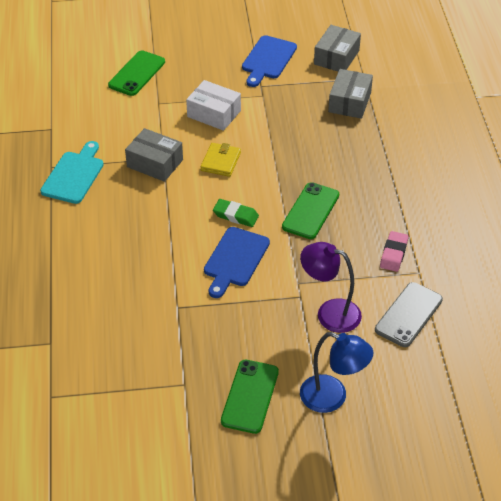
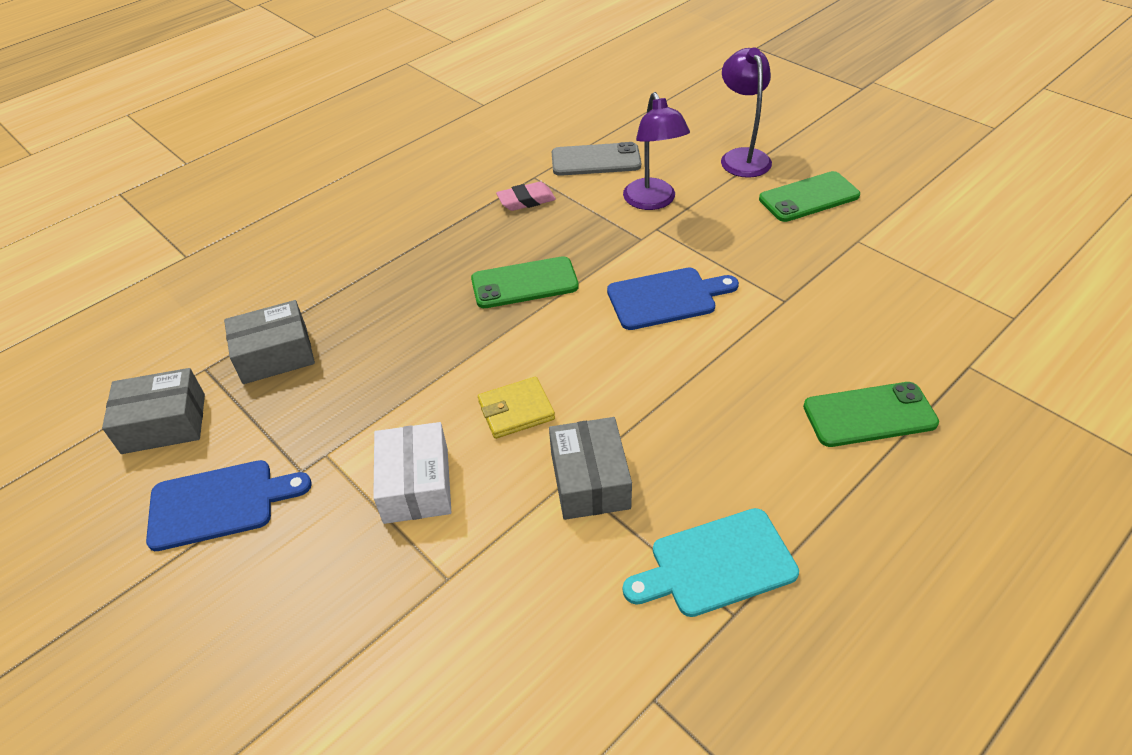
camera: 125 degrees left, 0 degrees up
green phone [108,50,165,96] -> green phone moved to [803,382,939,447]
green eraser [213,199,259,227] -> none
blue lamp [300,332,374,413] -> purple lamp [721,48,772,178]

